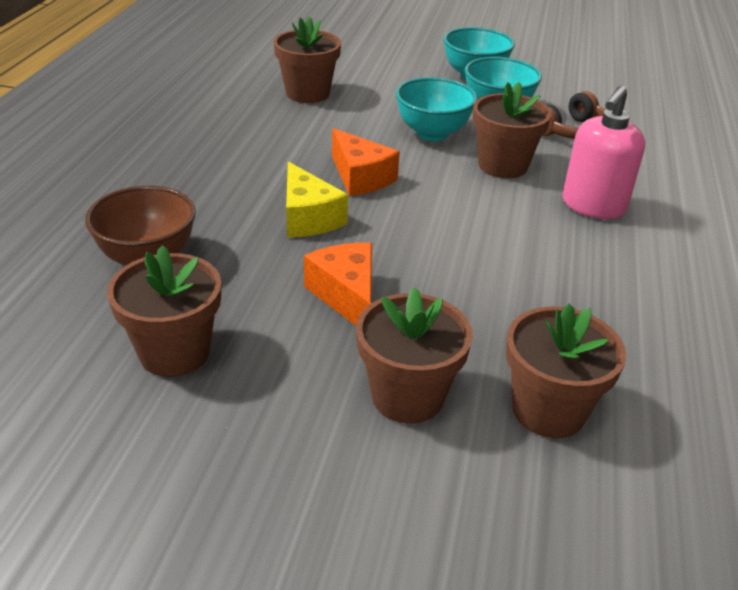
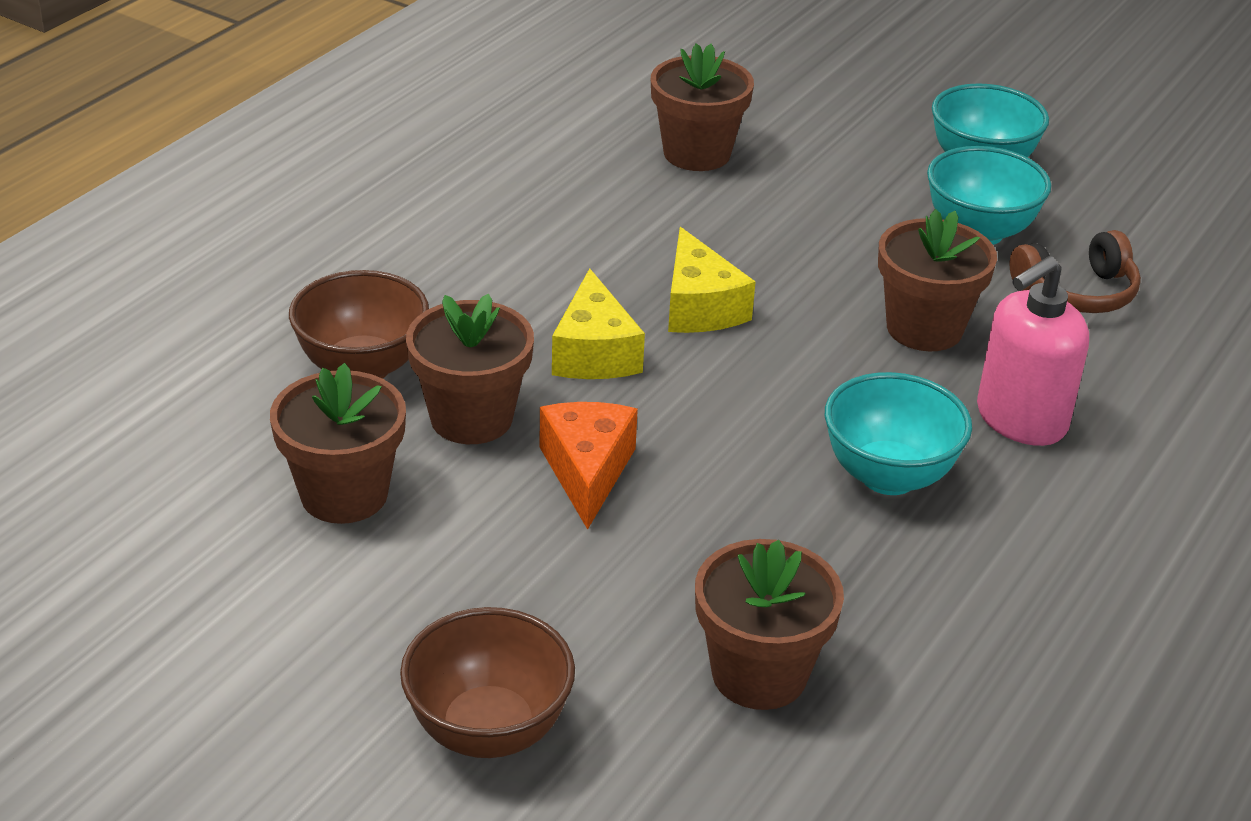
camera: 20 degrees right, 0 degrees up
orange cheese [332,128,400,196] -> yellow cheese [668,227,756,333]
brown flower pot [356,287,473,424] -> brown flower pot moved to [406,294,534,444]
turquoise bowl [396,77,477,141] -> turquoise bowl moved to [825,372,972,495]
none -> brown bowl [400,607,575,758]

